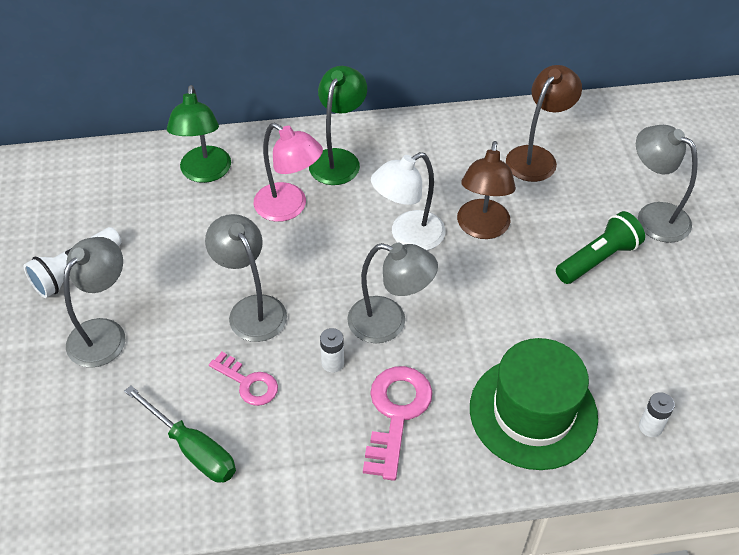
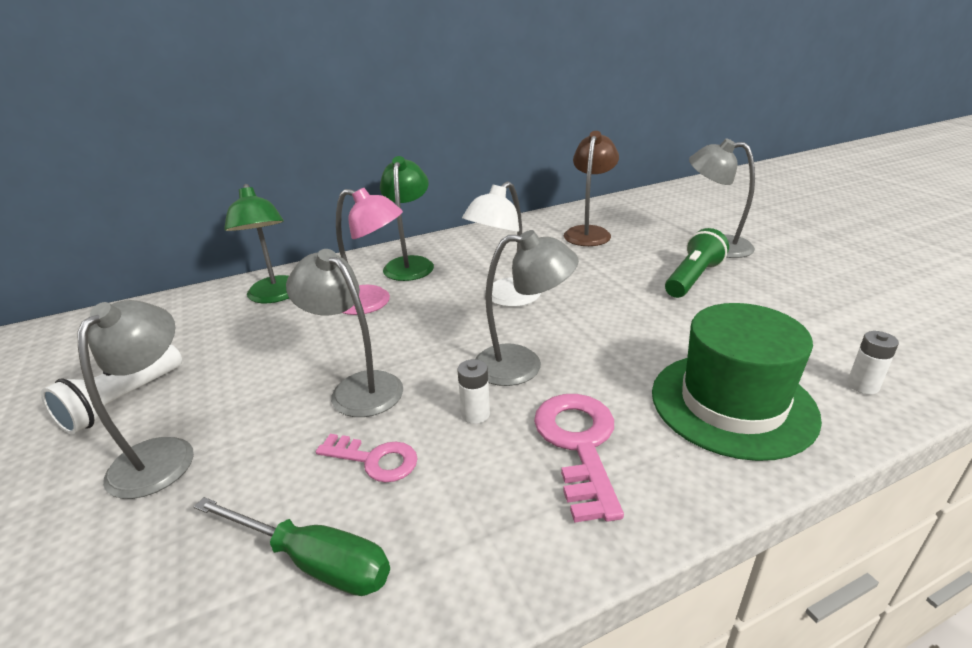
camera: 15 degrees left, 20 degrees down
brown lamp [457,141,516,239] -> none

